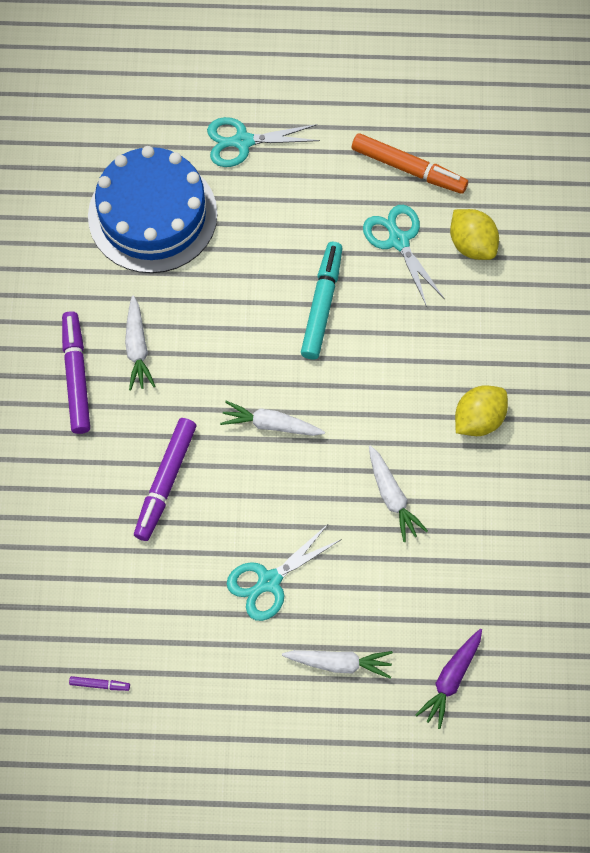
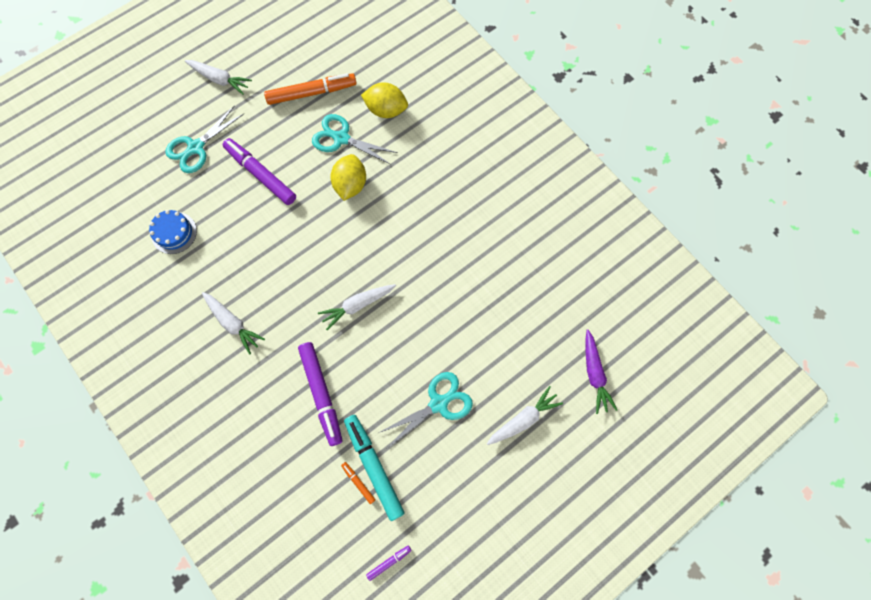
camera: 40 degrees left, 5 degrees up
purple marker [62,311,90,434] -> purple marker moved to [223,138,296,205]
blue cake [88,146,217,273] -> blue cake [149,210,197,254], size x0.44
turquoise scissors [227,523,342,621] -> turquoise scissors turned 135 degrees counterclockwise [379,372,473,447]
turquoise marker [301,242,342,359] -> turquoise marker moved to [344,415,405,521]
white carrot [369,445,428,542] -> white carrot moved to [185,60,252,95]
yellow lemon [455,385,508,436] -> yellow lemon moved to [330,154,366,201]
none -> orange marker [341,462,375,504]

